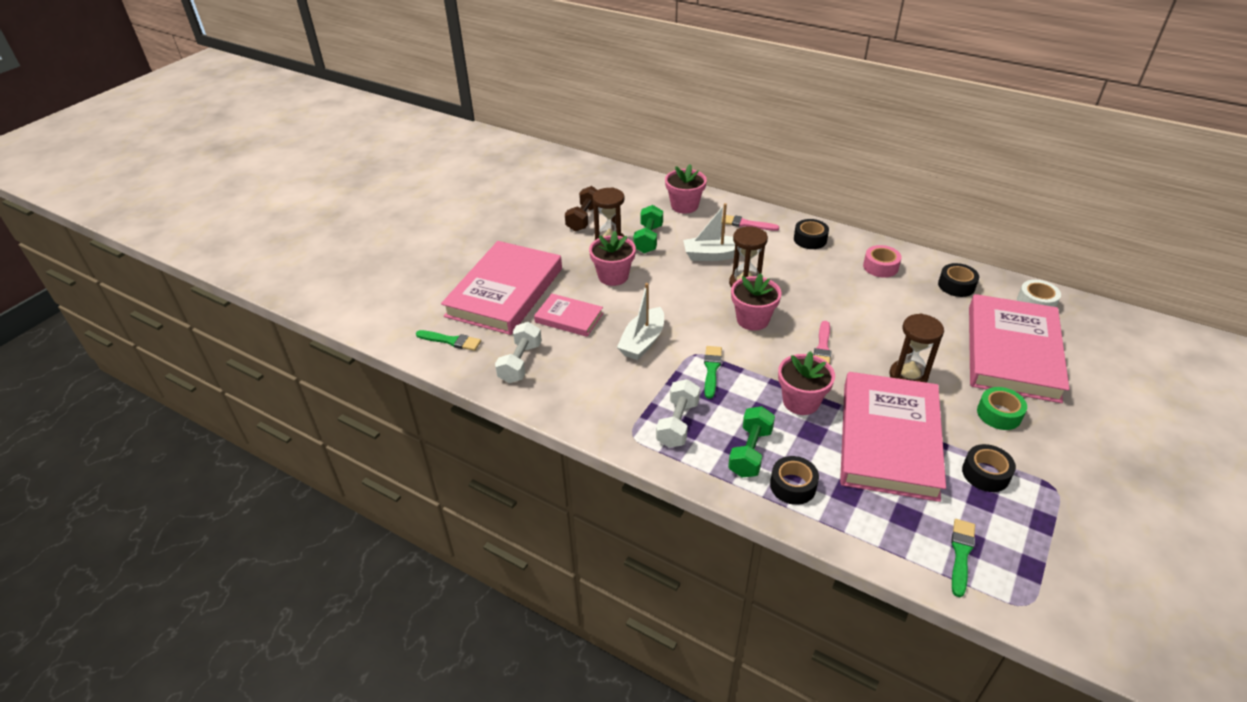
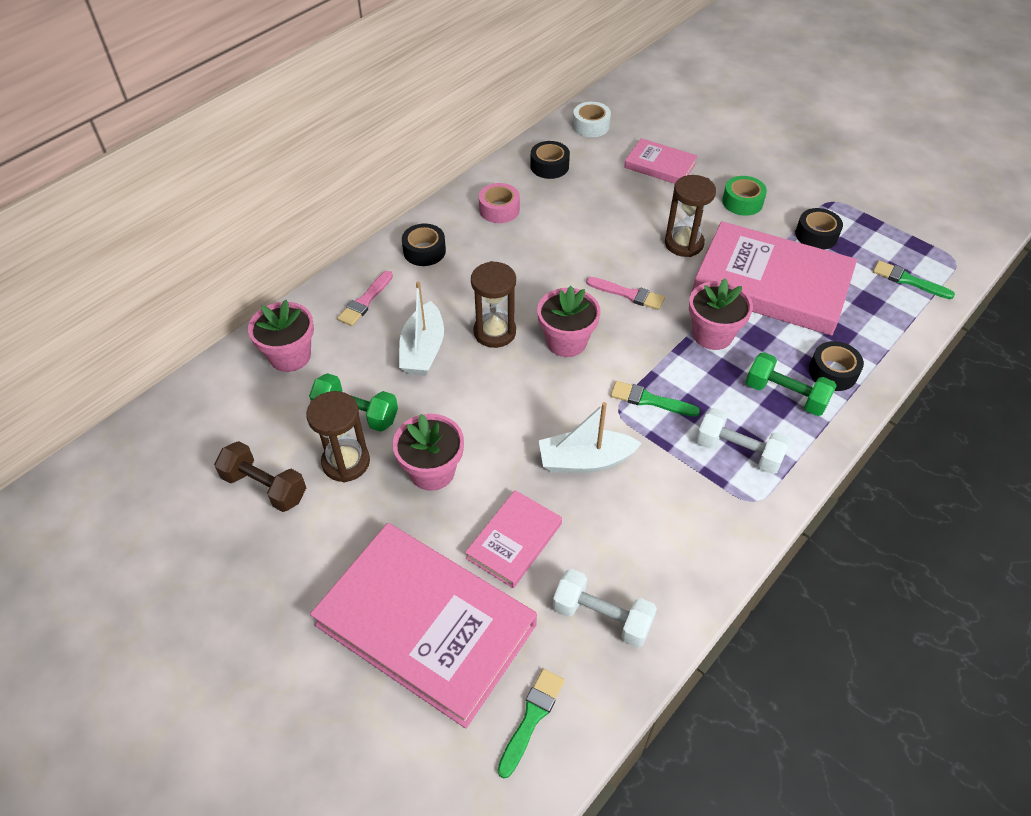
camera: 80 degrees left, 10 degrees up
white boat [617,283,664,360] -> white boat turned 135 degrees clockwise [539,402,642,473]
pink book [969,294,1069,403] -> pink book [624,138,698,184], size x0.50

